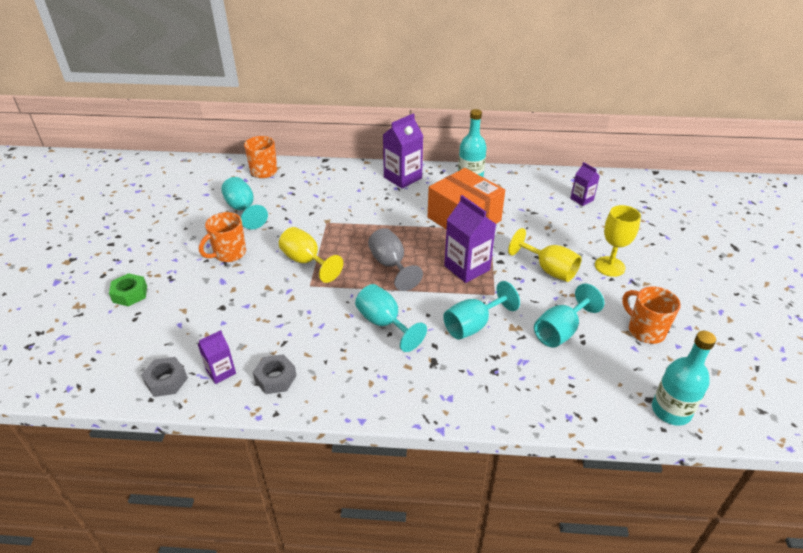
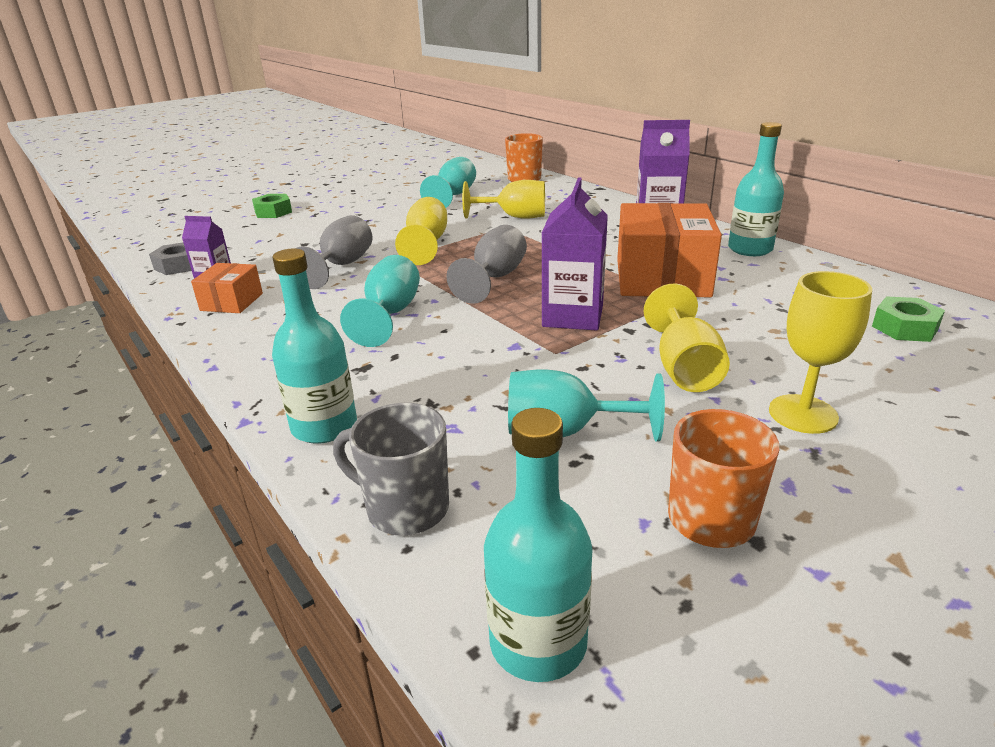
camera: 50 degrees right, 10 degrees down
orange mug [199,212,246,262] -> none
grey nut [253,354,297,394] -> orange box [191,263,263,313]
turquoise goblet [443,281,520,340] -> none
purple carton [570,162,600,206] -> green nut [872,297,945,342]
none -> turquoise bottle [272,249,357,444]
none -> grey goblet [295,215,373,289]
none -> grey mug [333,403,449,535]
none -> yellow goblet [462,180,545,219]

